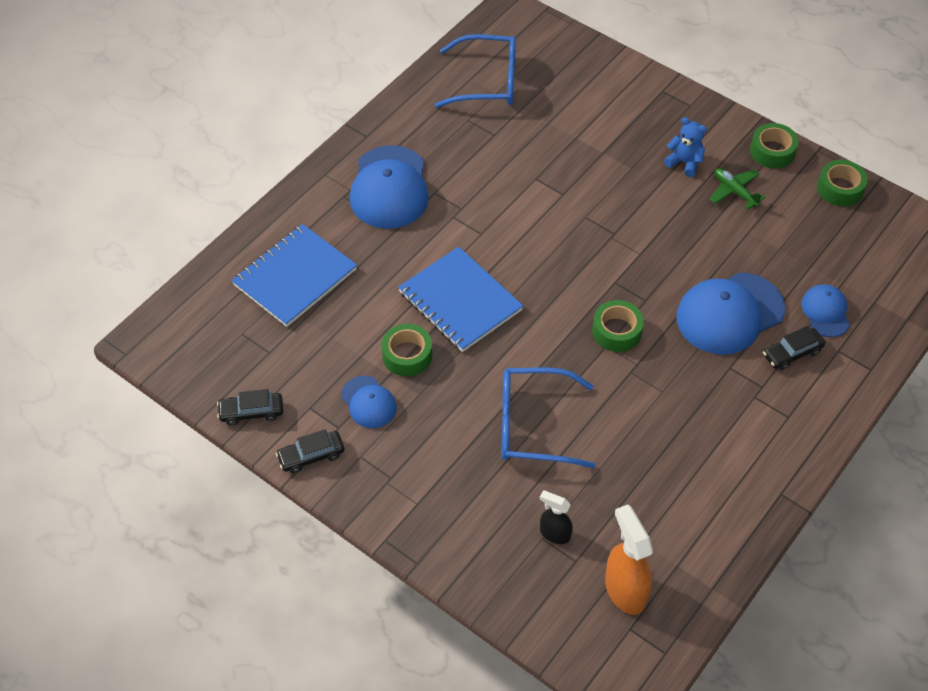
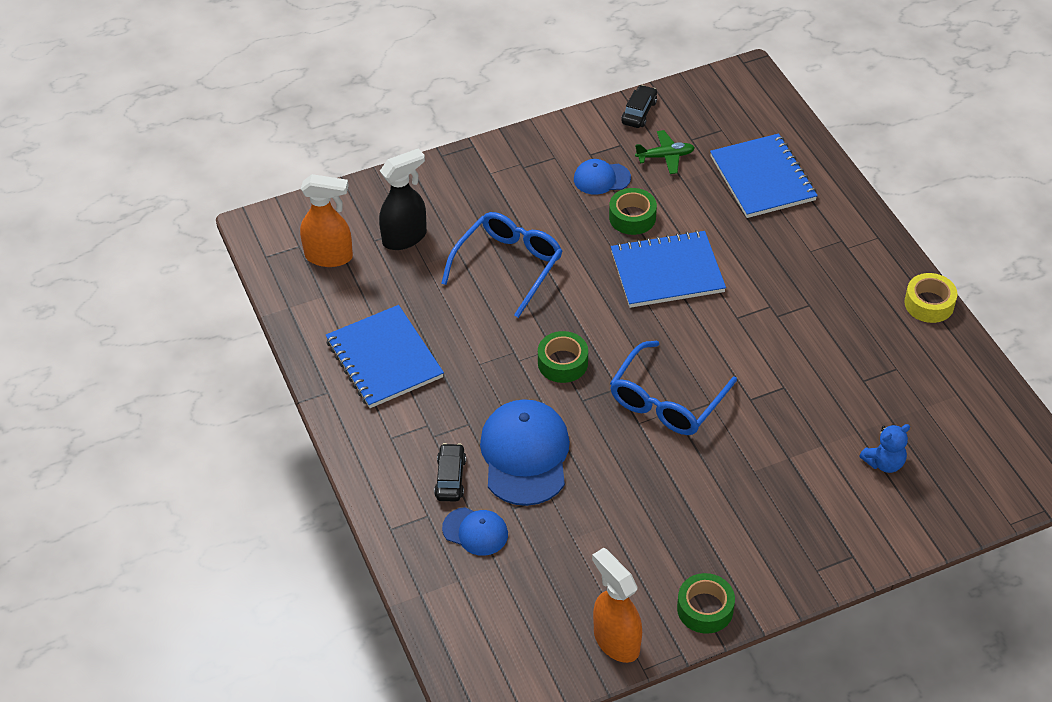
camera: 120 degrees right, 5 degrees down
black car [276,429,345,474] -> none
blue cap [350,145,429,229] -> none
blue glasses [435,34,516,108] -> blue glasses moved to [610,340,737,435]
black spray bottle [540,490,573,544] -> black spray bottle [379,148,427,250], size x1.70
blue teddy bear [664,117,707,177] -> blue teddy bear moved to [859,424,910,473]
green plane [710,168,766,210] -> green plane moved to [635,130,695,174]
green tape [817,160,868,207] -> orange spray bottle [592,548,642,663]
none -> blue notebook [326,305,444,408]
none -> yellow tape [904,273,957,323]

